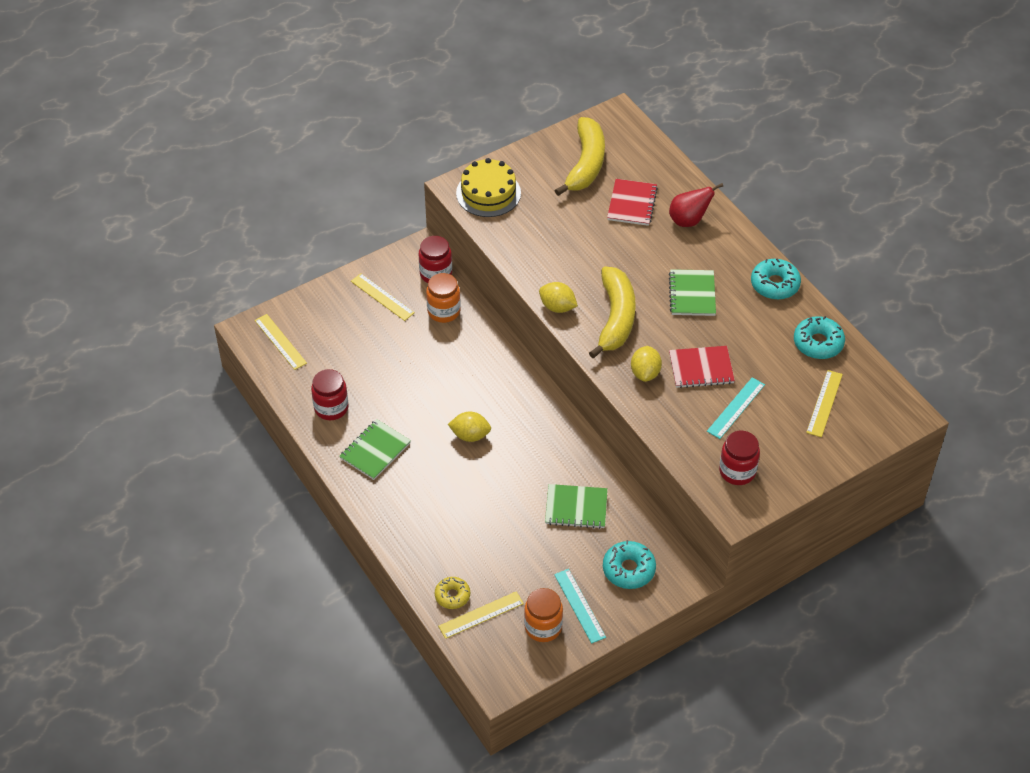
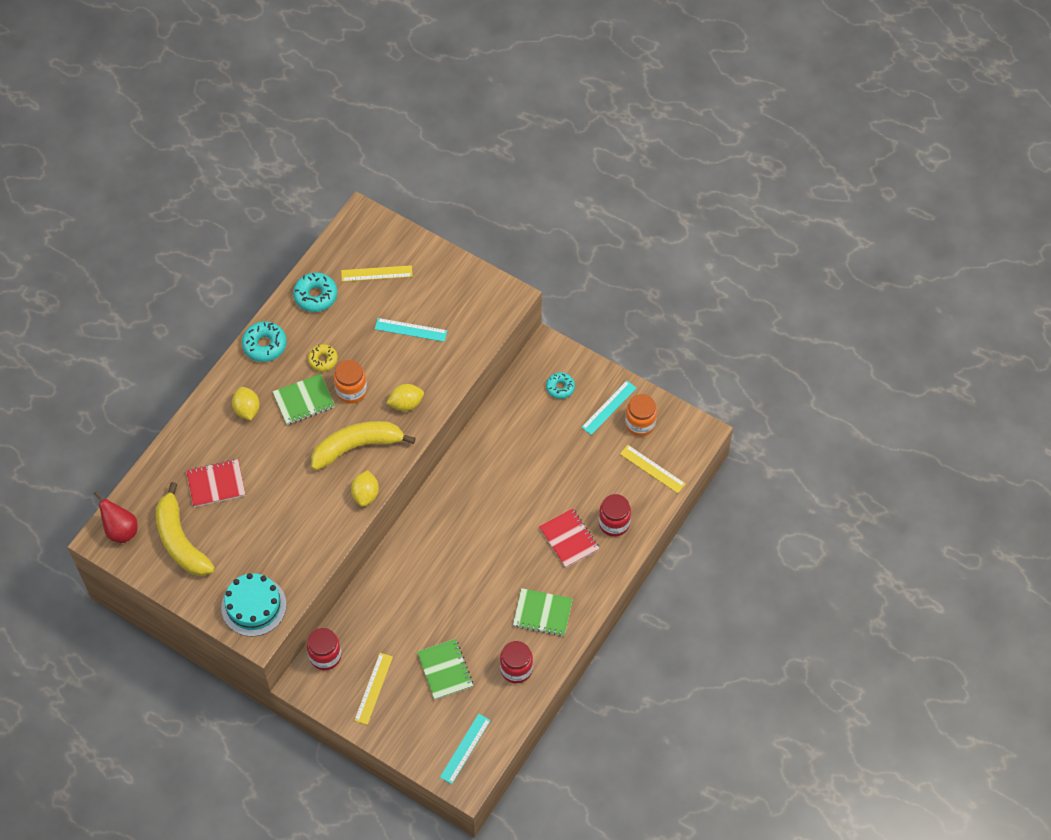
camera: 115 degrees left, 10 degrees up
yellow ruler [255,314,307,370] -> turquoise ruler [440,714,491,784]
orange jar [426,273,461,323] -> orange jar moved to [334,360,367,404]
yellow donut [435,577,470,609] -> yellow donut moved to [308,344,338,371]
yellow lemon [448,412,491,442] -> yellow lemon moved to [232,387,260,420]
yellow cake [456,158,521,217] -> turquoise cake [221,573,287,636]
green notebook [545,484,608,529] -> green notebook moved to [417,639,473,700]
yellow banana [554,117,605,196] -> yellow banana turned 105 degrees counterclockwise [156,482,215,576]
turquoise donut [603,540,656,589] -> turquoise donut [546,372,575,399], size x0.66
red pear [669,183,724,227] -> red pear moved to [94,491,138,543]
red notebook [669,346,735,388] -> red notebook moved to [539,508,600,568]
red jar [719,431,760,485] -> red jar moved to [599,494,631,537]

